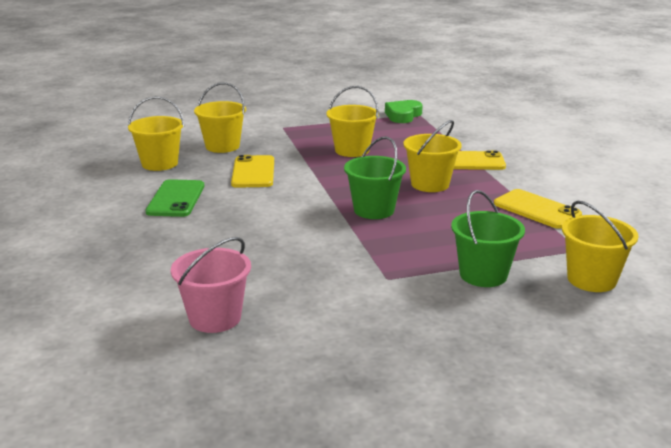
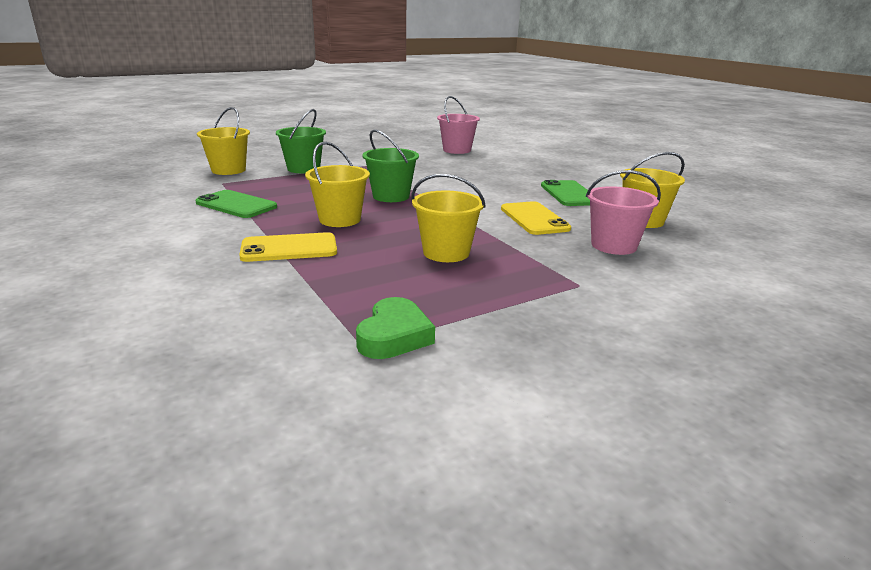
camera: 165 degrees right, 0 degrees up
yellow bucket [194,82,246,153] -> pink bucket [586,170,661,255]
yellow phone [494,189,582,229] -> green phone [195,190,277,218]

